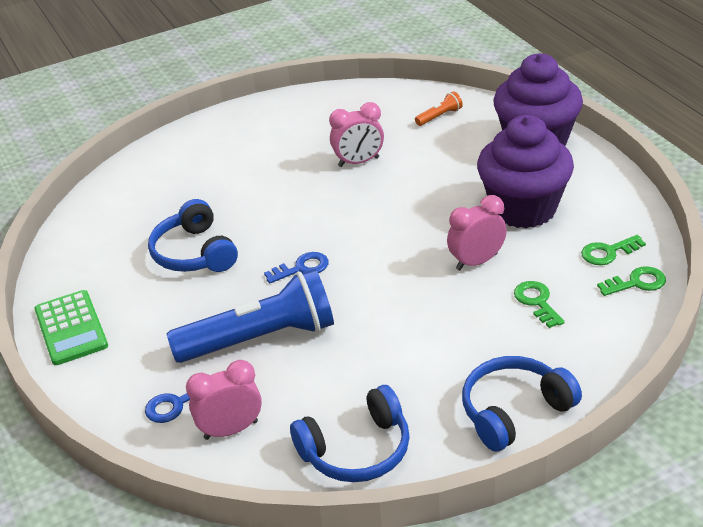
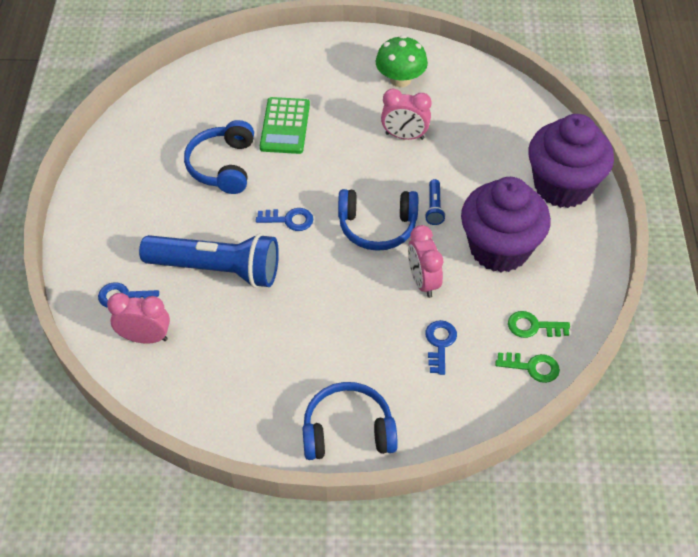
camera: 25 degrees right, 15 degrees up
green calculator [34,290,108,365] -> green calculator moved to [260,97,310,154]
blue headphones [290,385,410,482] -> blue headphones moved to [338,189,418,251]
orange flashlight [415,91,463,126] -> none
pink clock [447,195,507,271] -> pink clock turned 105 degrees counterclockwise [408,225,443,298]
green key [514,281,565,328] -> blue key [426,320,457,375]
none -> green mushroom [376,35,428,87]
none -> blue flashlight [425,179,446,225]

